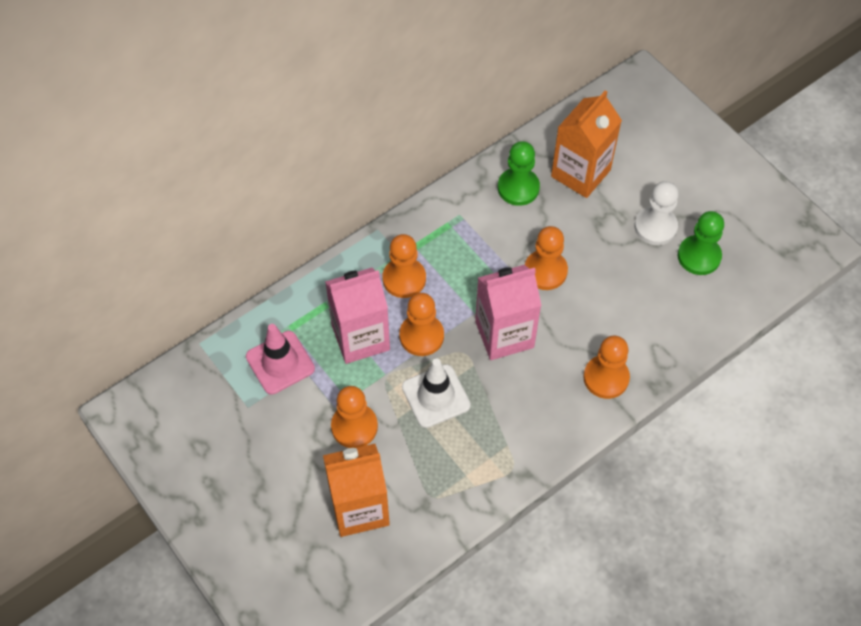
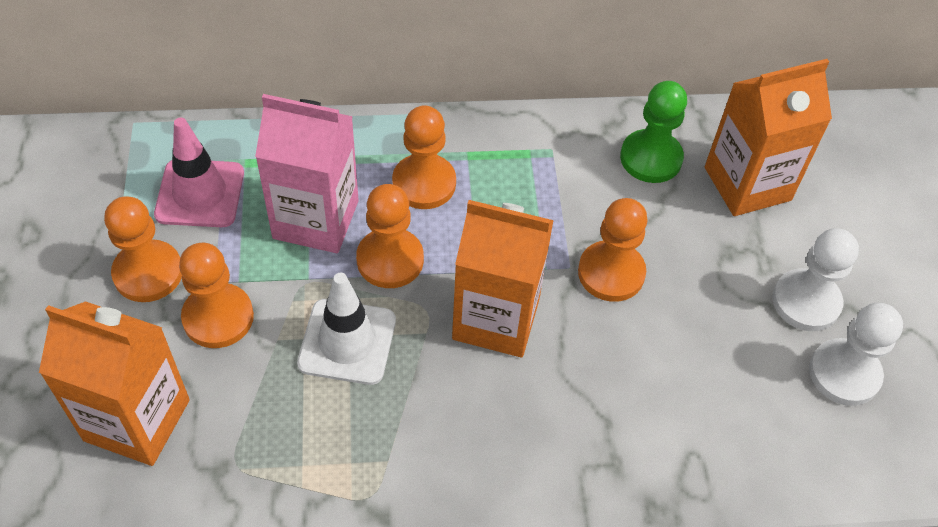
camera: 30 degrees right, 5 degrees down
pink carton [475,265,542,360] -> orange carton [452,200,554,357]
orange pawn [583,336,630,399] -> orange pawn moved to [104,196,182,302]
green pawn [678,211,724,275] -> white pawn [809,303,903,406]

